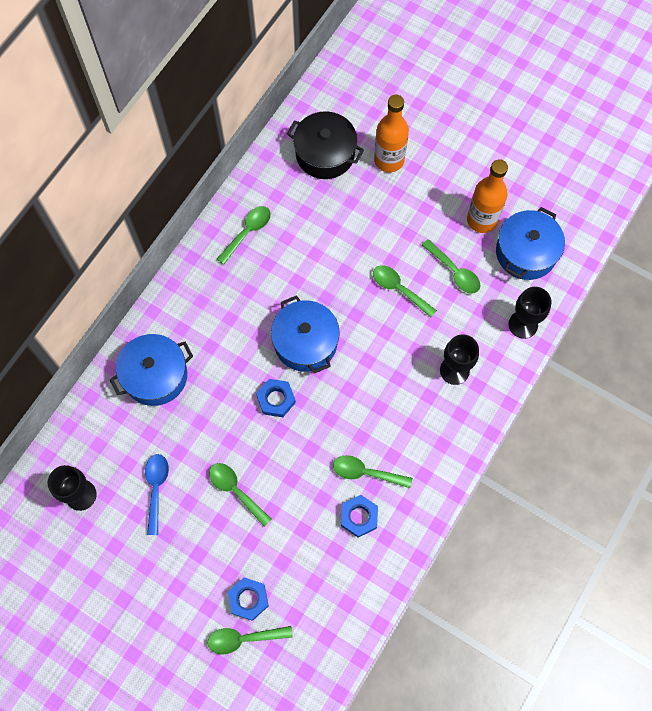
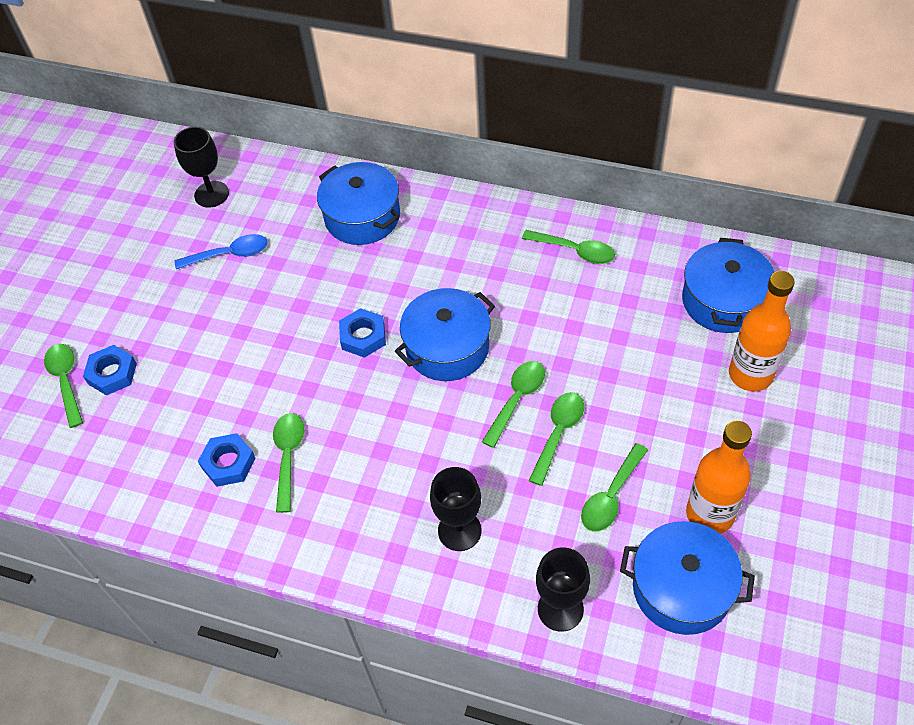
camera: 80 degrees right, 15 degrees down
green spoon [209,463,272,527] -> green spoon moved to [482,361,545,448]
black pot [287,111,364,179] -> blue pot [682,238,774,333]

